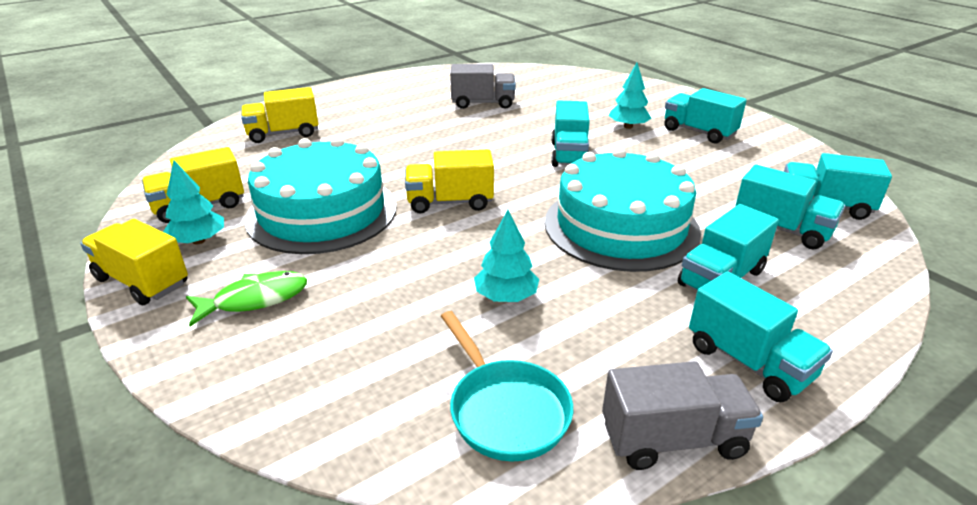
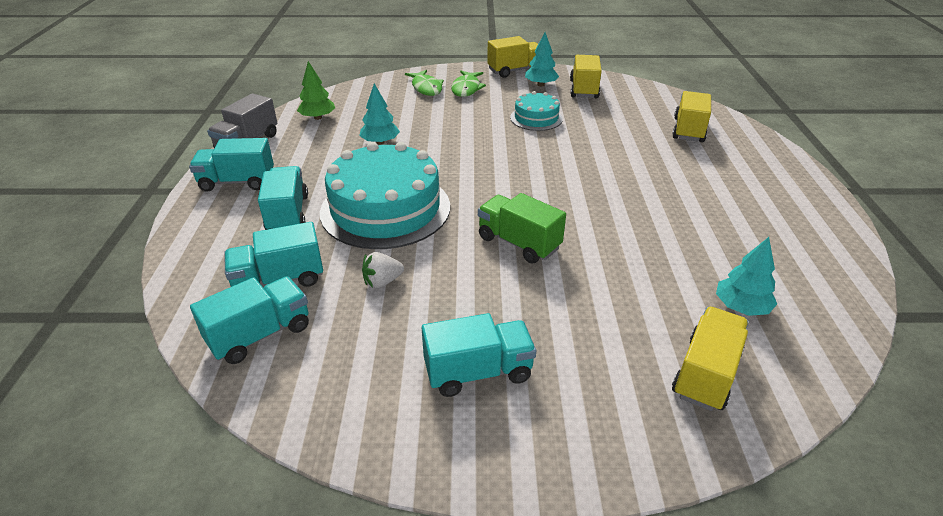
camera: 125 degrees right, 5 degrees up
turquoise cake [244,137,397,254] -> turquoise cake [510,91,563,131], size x0.51
yellow truck [405,149,494,214] -> yellow truck moved to [672,307,749,411]
turquoise pan [441,311,573,462] -> green tree [297,61,335,120]
grey truck [450,64,516,109] -> none
turquoise truck [551,101,590,167] -> green truck [478,193,566,264]
turquoise tree [609,63,652,129] -> turquoise tree moved to [716,237,777,316]
none -> white strawberry [362,252,404,288]
none -> green fish [405,70,444,96]

